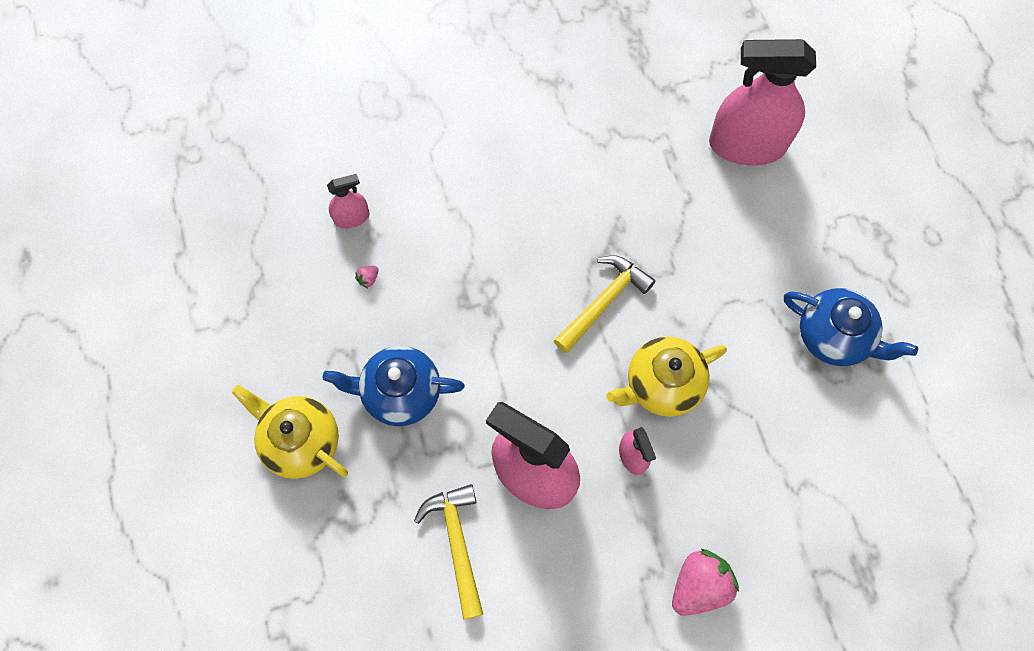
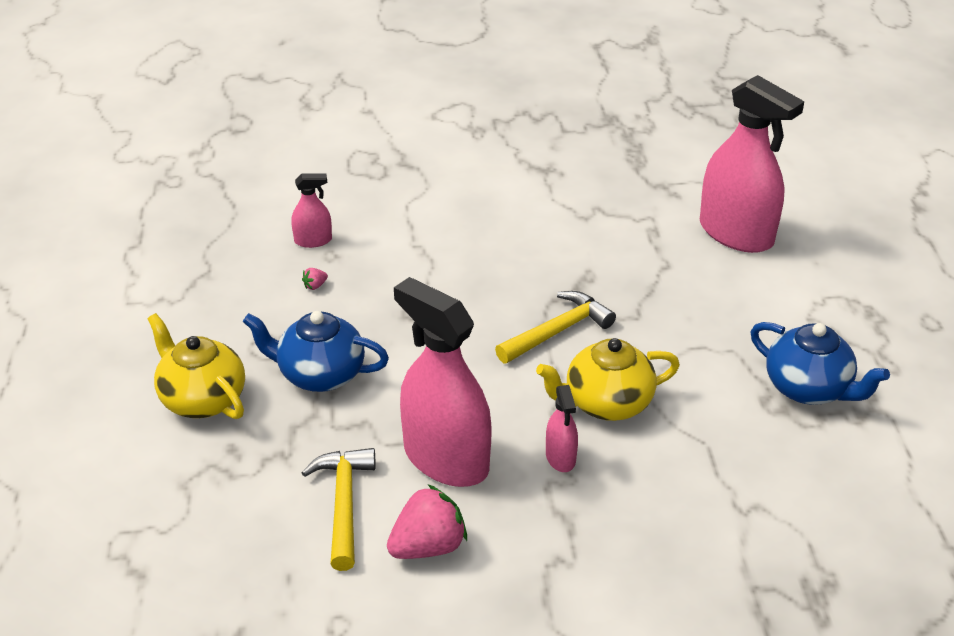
camera: 10 degrees right, 30 degrees down
pink strawberry [672,549,739,616] -> pink strawberry moved to [387,484,467,559]
pink spray bottle [709,39,816,166] -> pink spray bottle turned 150 degrees counterclockwise [700,75,804,253]

